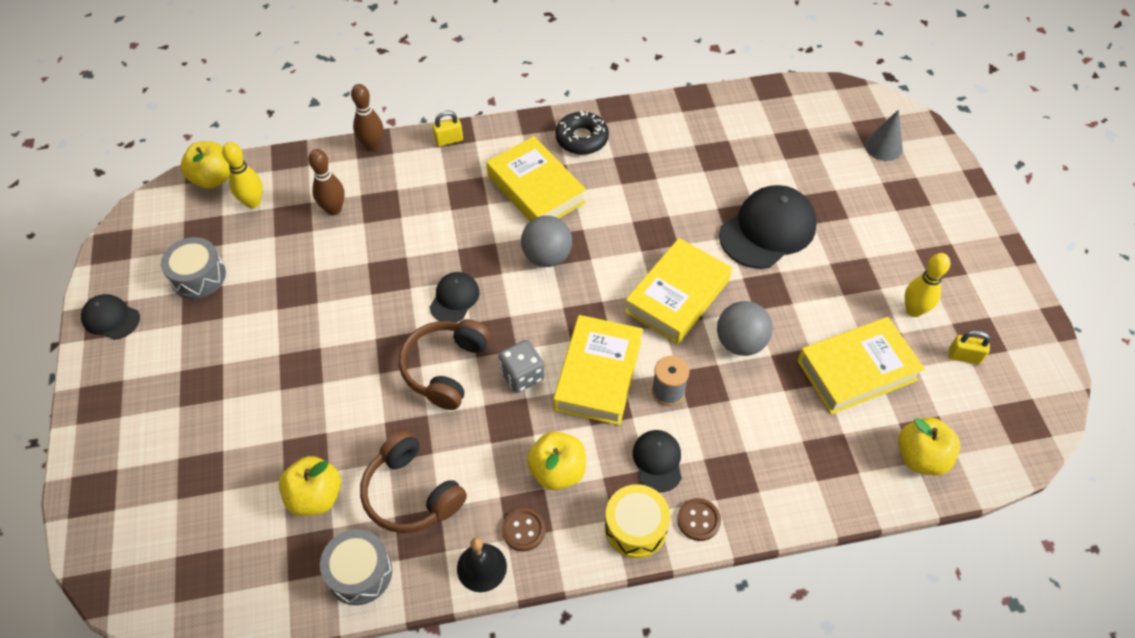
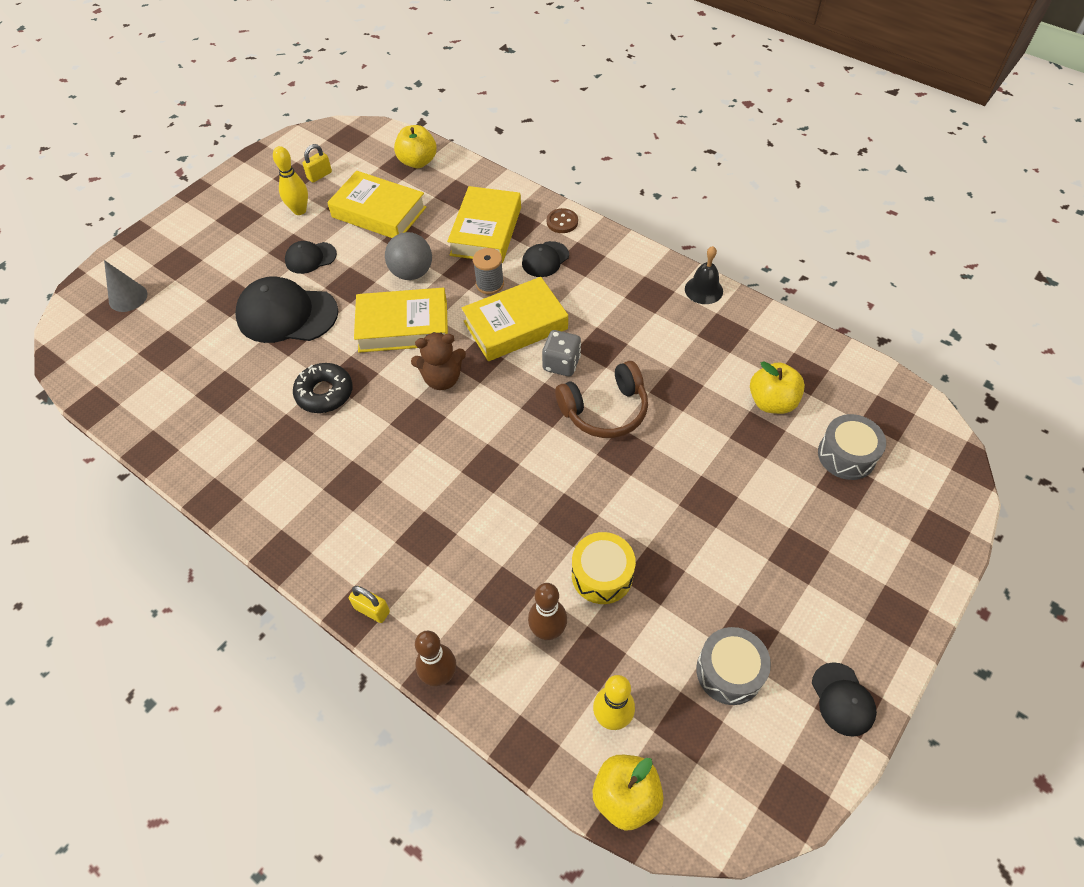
camera: 130 degrees left, 0 degrees up
grey drum [320,529,392,605] -> grey drum moved to [818,414,886,480]
brown headphones [360,430,467,533] -> none
black cap [430,272,479,322] -> black cap moved to [285,241,337,274]
yellow book [486,136,586,221] -> yellow book moved to [447,186,521,263]
brown button [502,508,545,551] -> none
grey ball [521,216,572,267] -> none
yellow apple [527,431,586,490] -> none
black donut [556,111,609,155] -> black donut moved to [293,363,353,413]
yellow drum [605,484,670,558] -> yellow drum moved to [572,532,636,604]
yellow padlock [949,330,990,364] -> yellow padlock turned 75 degrees clockwise [302,144,332,182]
none -> brown teddy bear [411,332,466,390]

